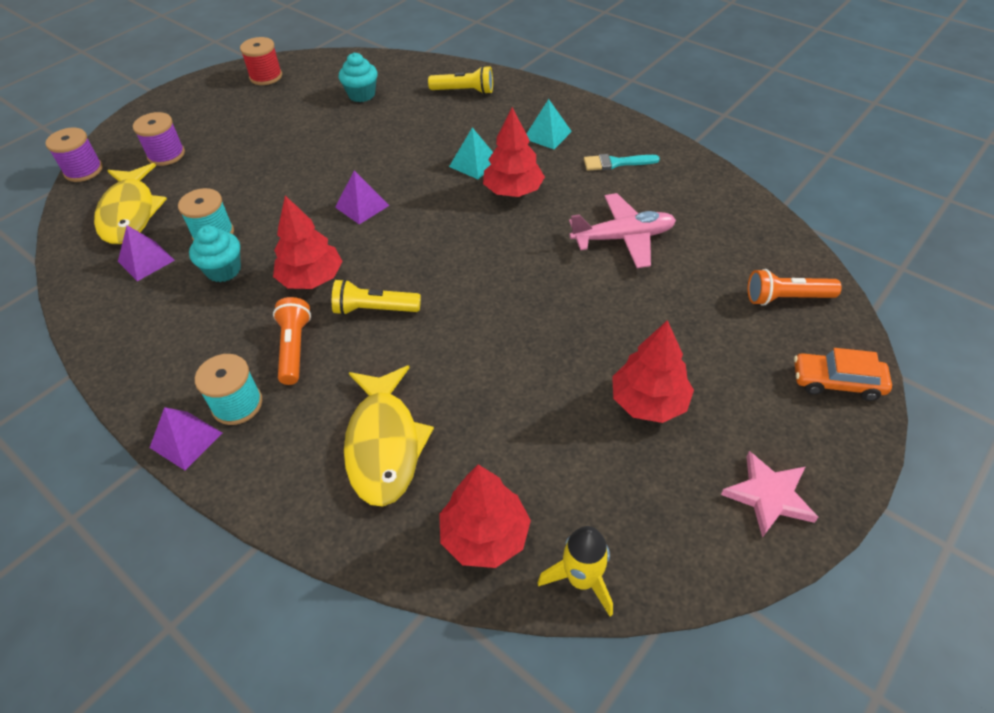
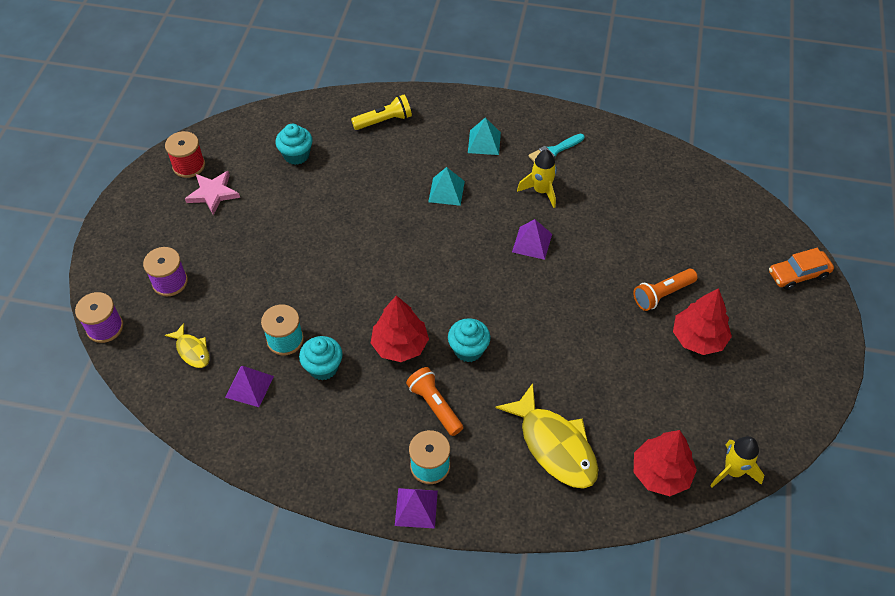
camera: 30 degrees left, 5 degrees up
yellow fish [94,163,167,244] -> yellow fish [165,323,210,368], size x0.50
yellow flashlight [332,279,421,315] -> turquoise cupcake [448,318,490,362]
purple pyramid [335,170,389,224] -> purple pyramid moved to [512,219,552,260]
red tree [483,107,545,197] -> none
pink plane [569,193,676,268] -> none
pink star [721,451,818,538] -> pink star moved to [185,171,240,215]
orange flashlight [748,269,842,306] -> orange flashlight moved to [633,268,698,311]
none -> yellow rocket [517,150,557,208]

